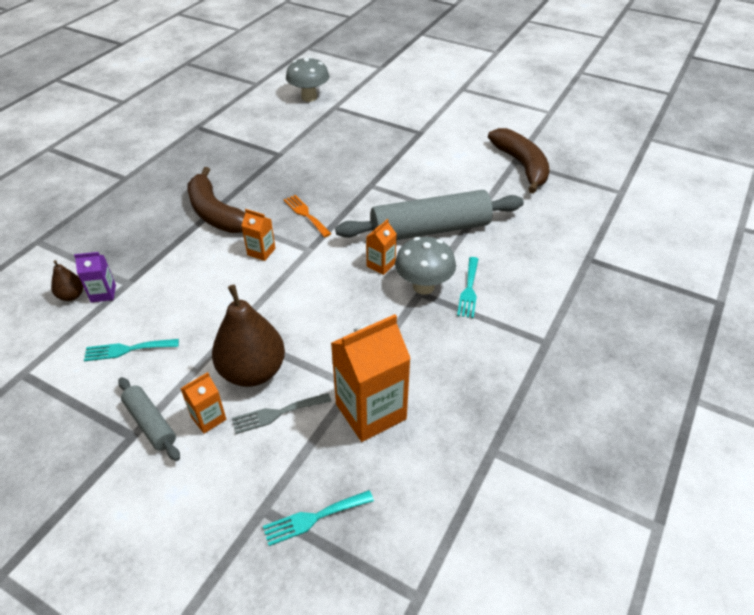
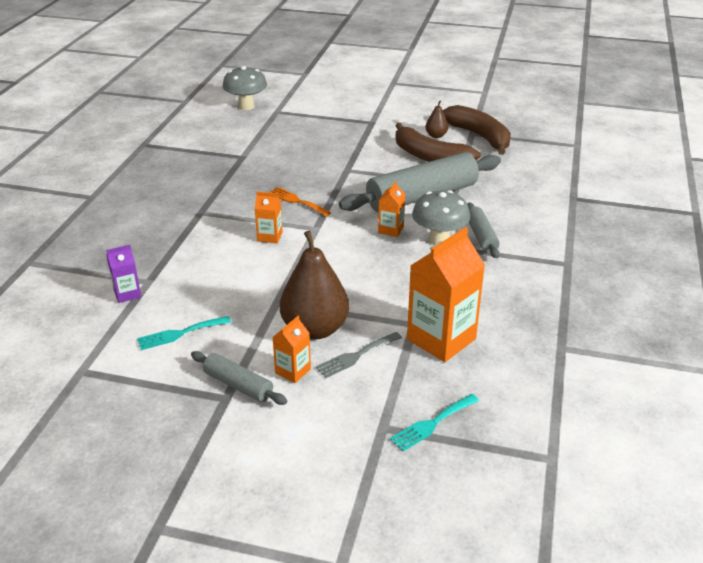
camera: 15 degrees left, 10 degrees down
brown pear [51,260,83,301] -> brown pear moved to [425,100,448,138]
brown banana [188,167,245,233] -> brown banana moved to [396,123,481,162]
turquoise fork [457,257,478,318] -> grey rolling pin [467,202,500,258]

